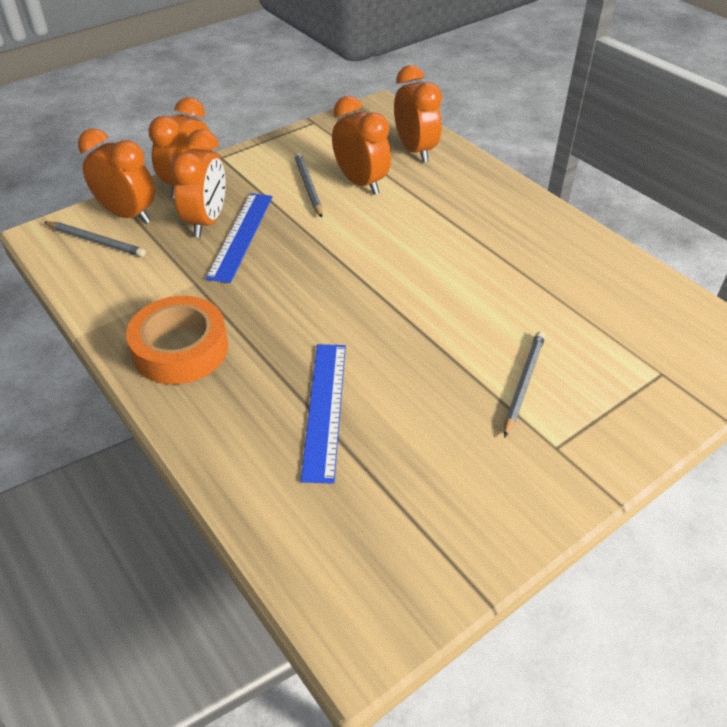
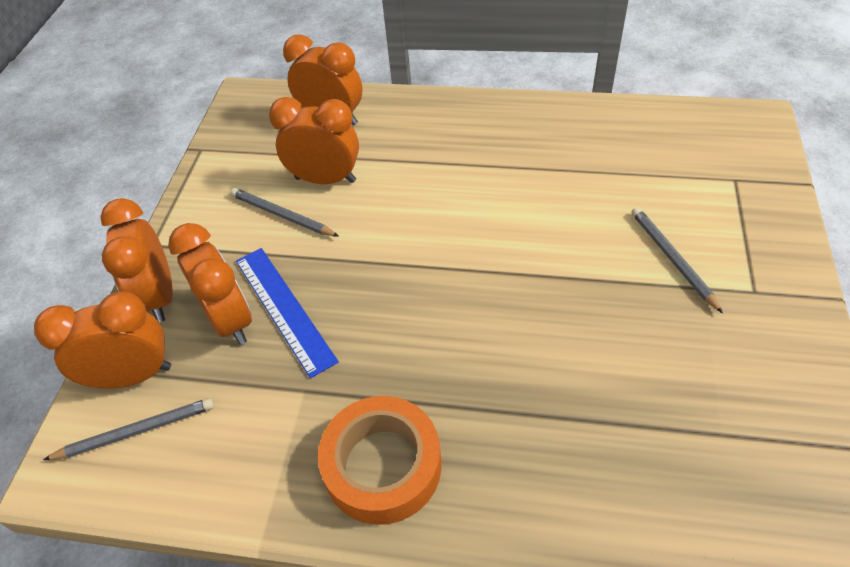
camera: 40 degrees left, 5 degrees up
blue ruler [301,344,346,484] -> none

